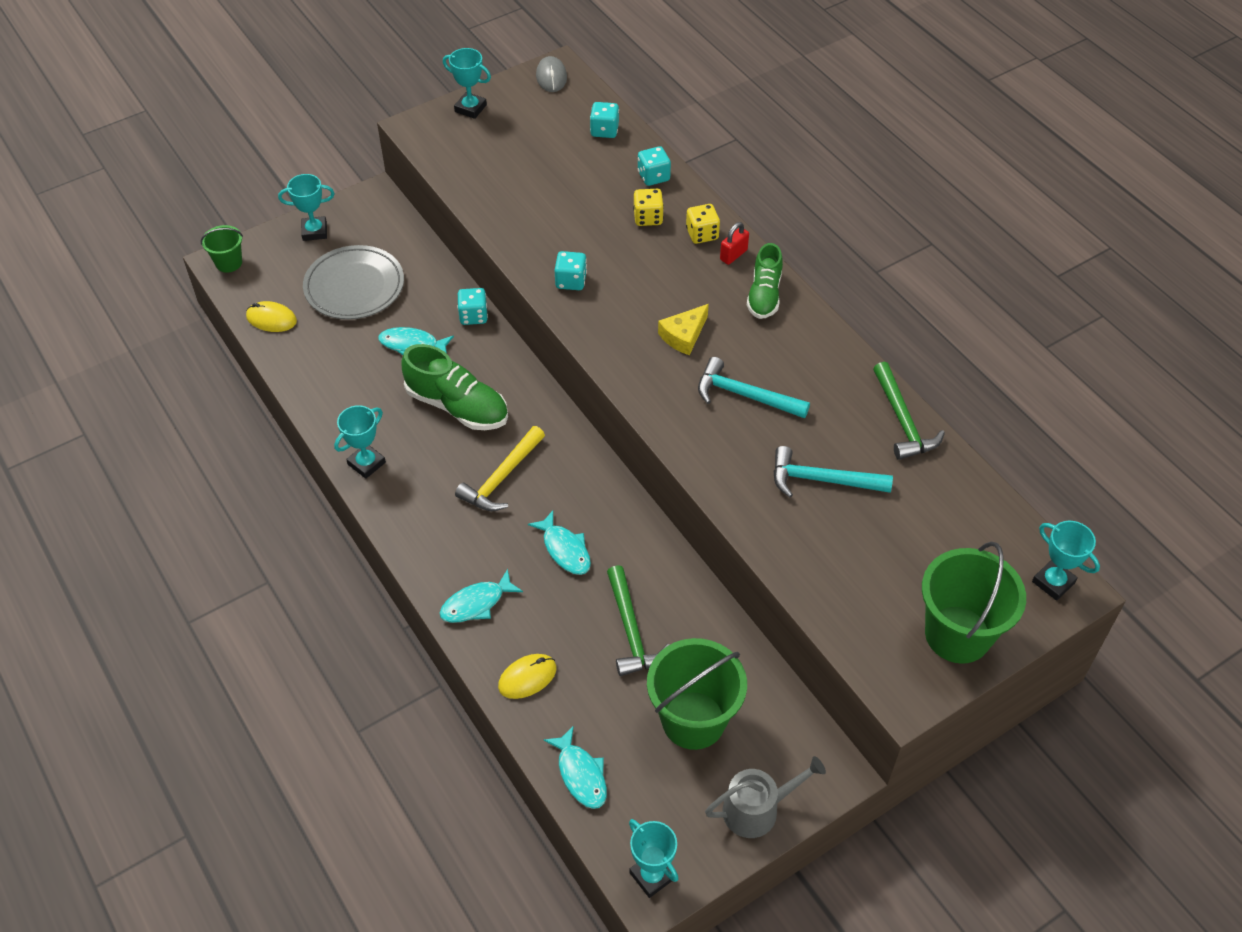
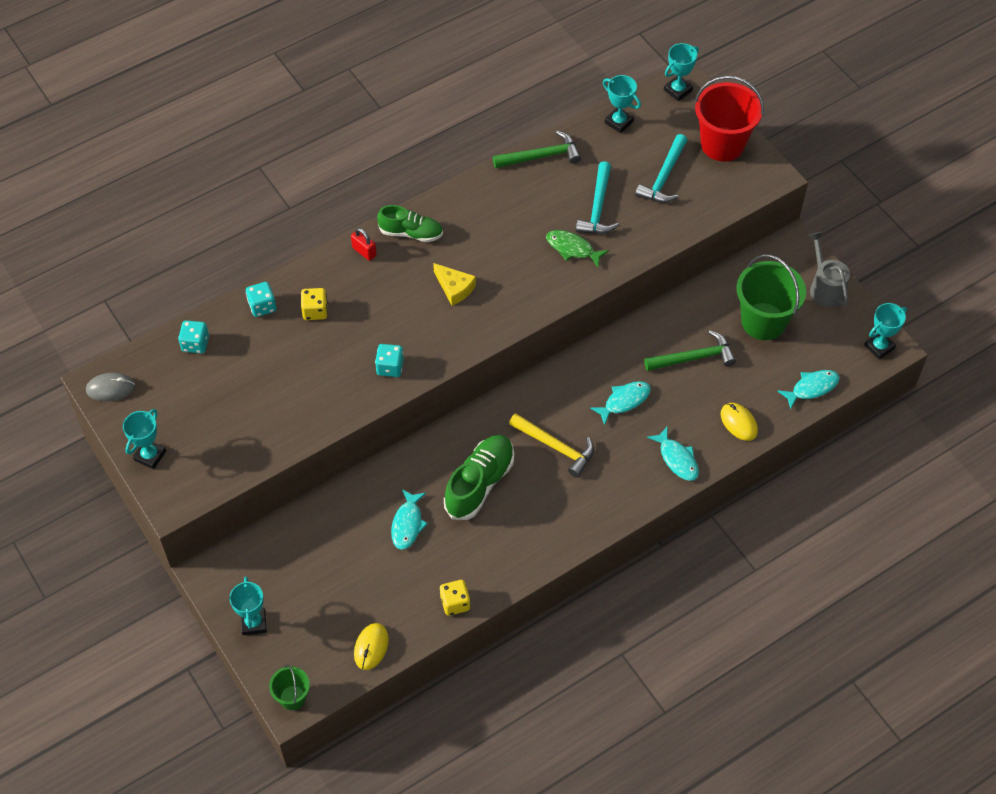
camera: 90 degrees left, 5 degrees up
grey plate [303,245,404,319] -> none
turquoise trophy [334,405,386,479] -> turquoise trophy moved to [603,75,641,133]
turquoise dice [458,288,488,325] -> none
yellow dice [686,204,720,244] -> yellow dice moved to [440,580,470,616]
turquoise hammer [698,357,810,418] -> turquoise hammer moved to [635,134,688,203]
green bucket [922,542,1026,664] -> red bucket [694,76,764,162]
none -> green fish [546,230,609,267]

